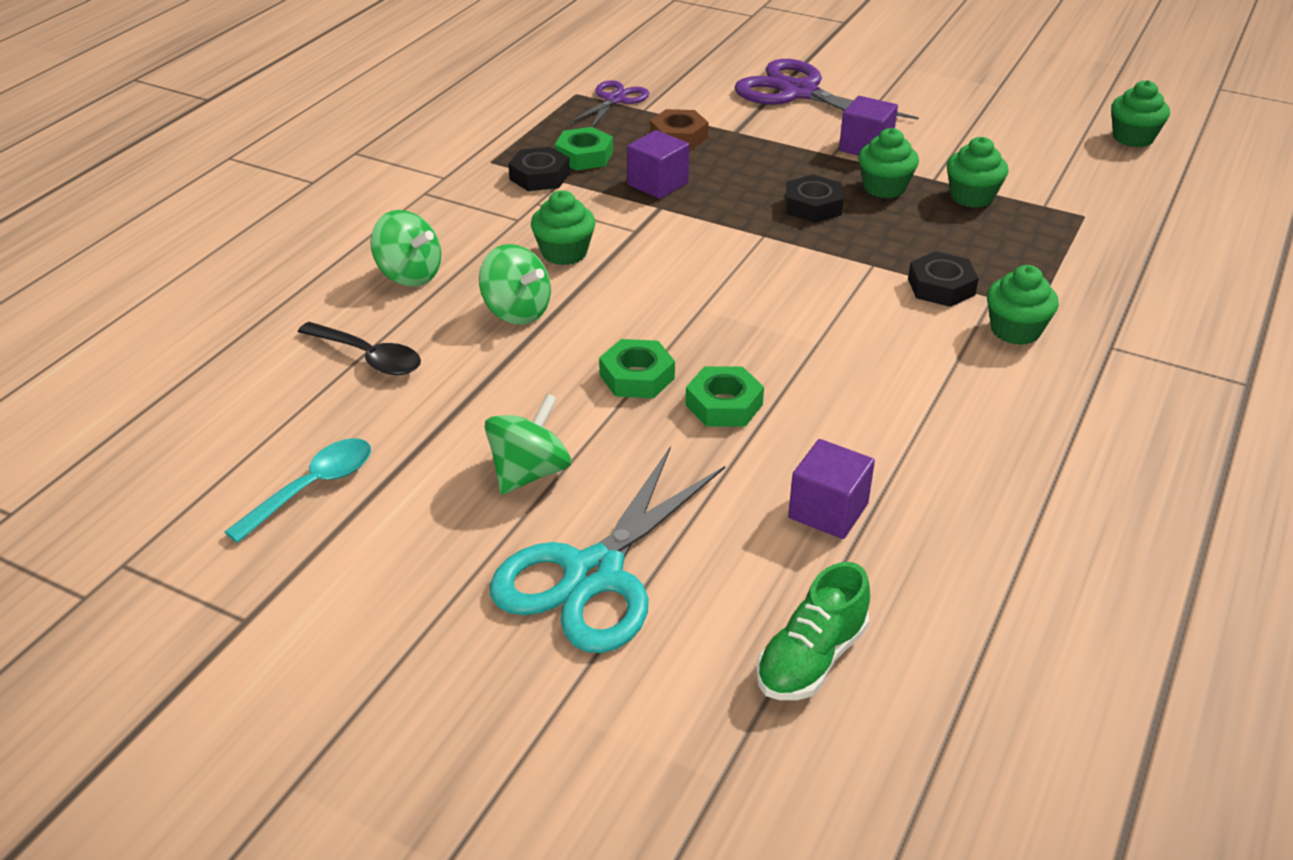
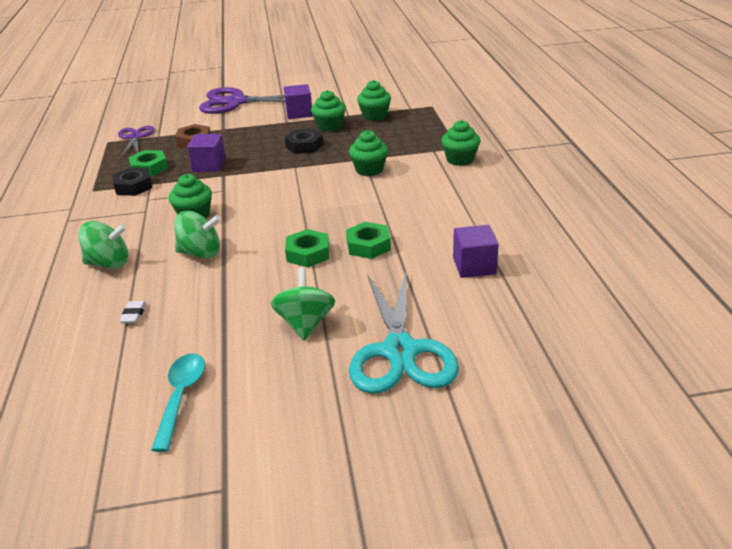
camera: 35 degrees left, 5 degrees down
black spoon [298,322,421,375] -> white eraser [120,301,146,323]
green shoe [756,562,870,700] -> none
black nut [908,251,979,307] -> none
green cupcake [1111,80,1170,147] -> green cupcake moved to [349,130,388,176]

